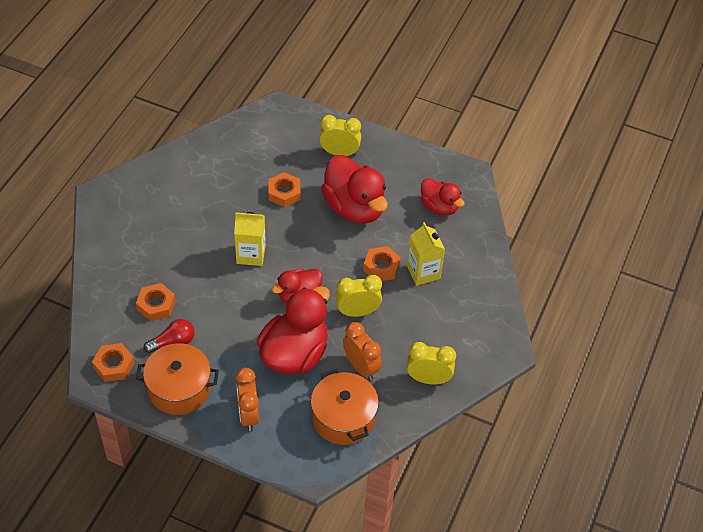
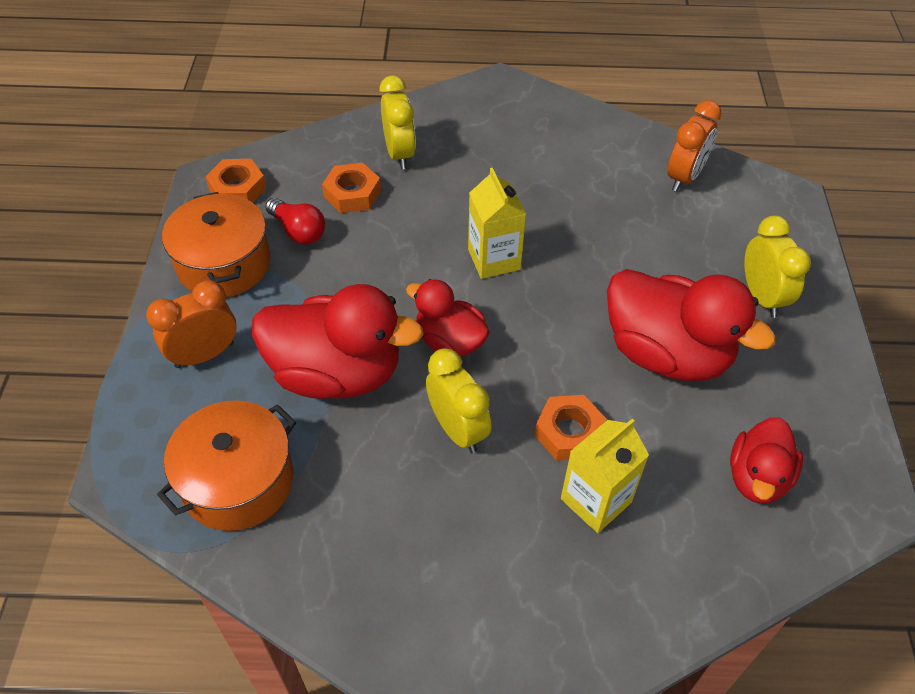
camera: 70 degrees right, 0 degrees up
orange nut [269,172,301,207] -> none
red duck [321,155,388,224] -> red duck turned 90 degrees counterclockwise [607,269,776,381]
orange clock [343,322,382,380] -> orange clock moved to [667,100,722,192]
yellow clock [407,342,456,384] -> yellow clock moved to [379,75,416,169]

